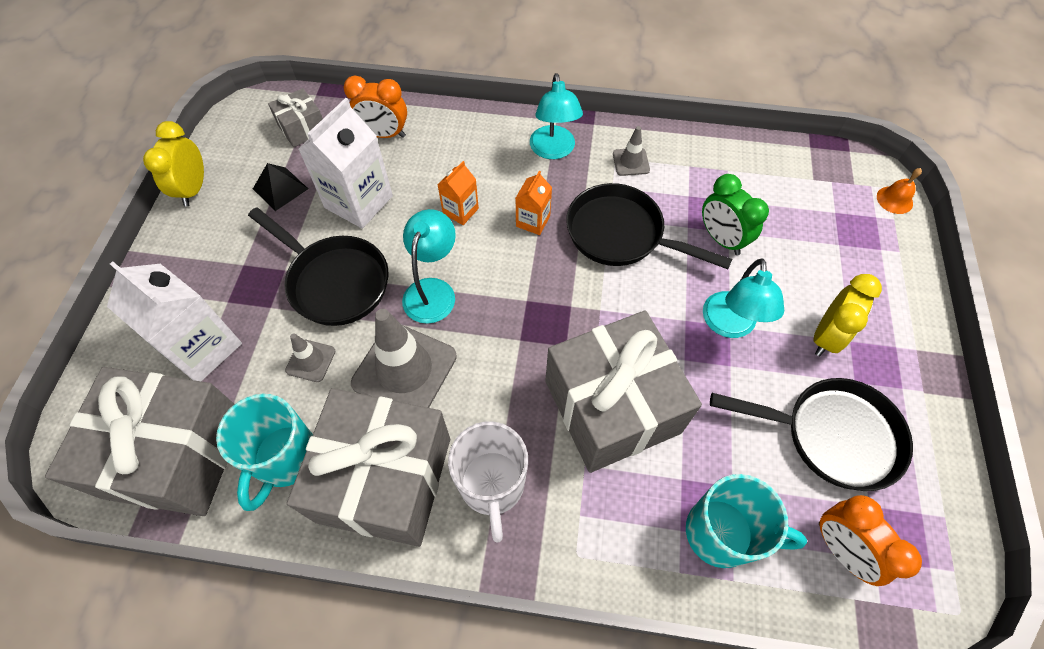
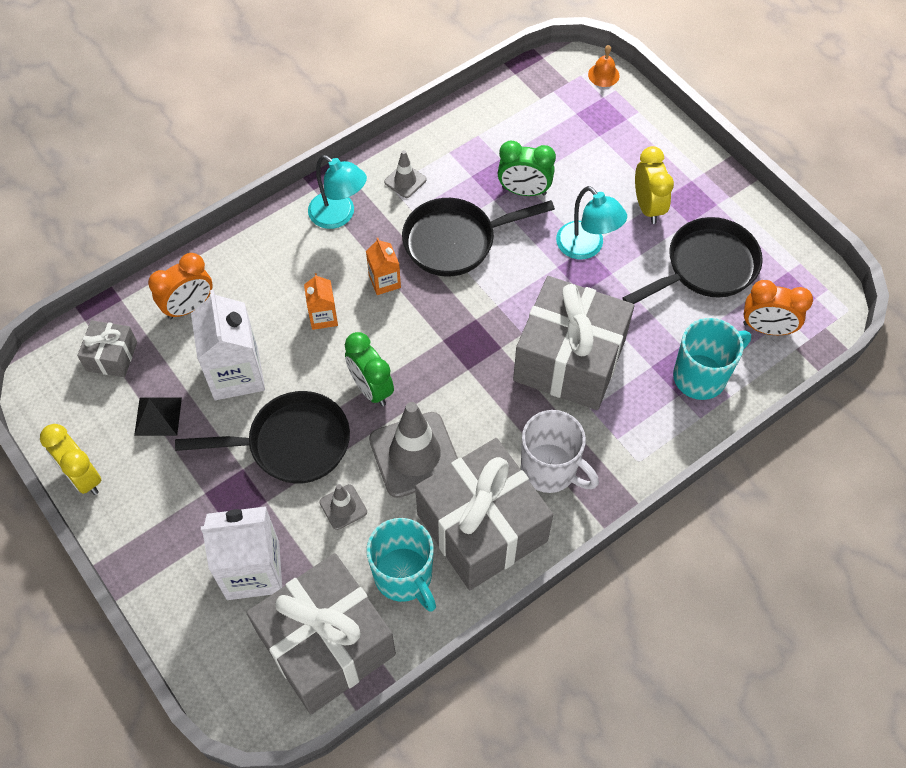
camera: 45 degrees left, 0 degrees up
turquoise lamp [402,209,456,324] -> green clock [345,332,394,406]

